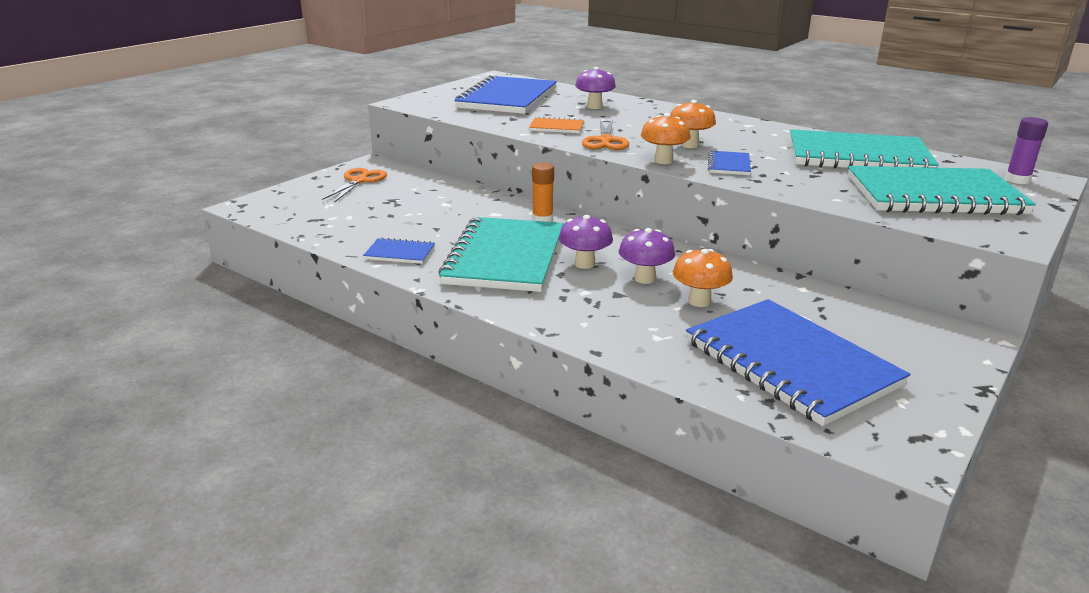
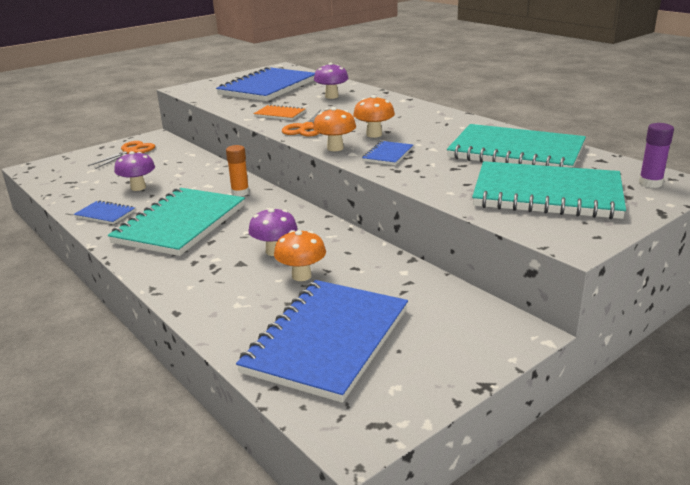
camera: 15 degrees right, 0 degrees up
purple mushroom [559,215,613,269] -> purple mushroom moved to [114,151,155,191]
blue notebook [686,299,910,426] -> blue notebook turned 45 degrees clockwise [236,280,408,403]

